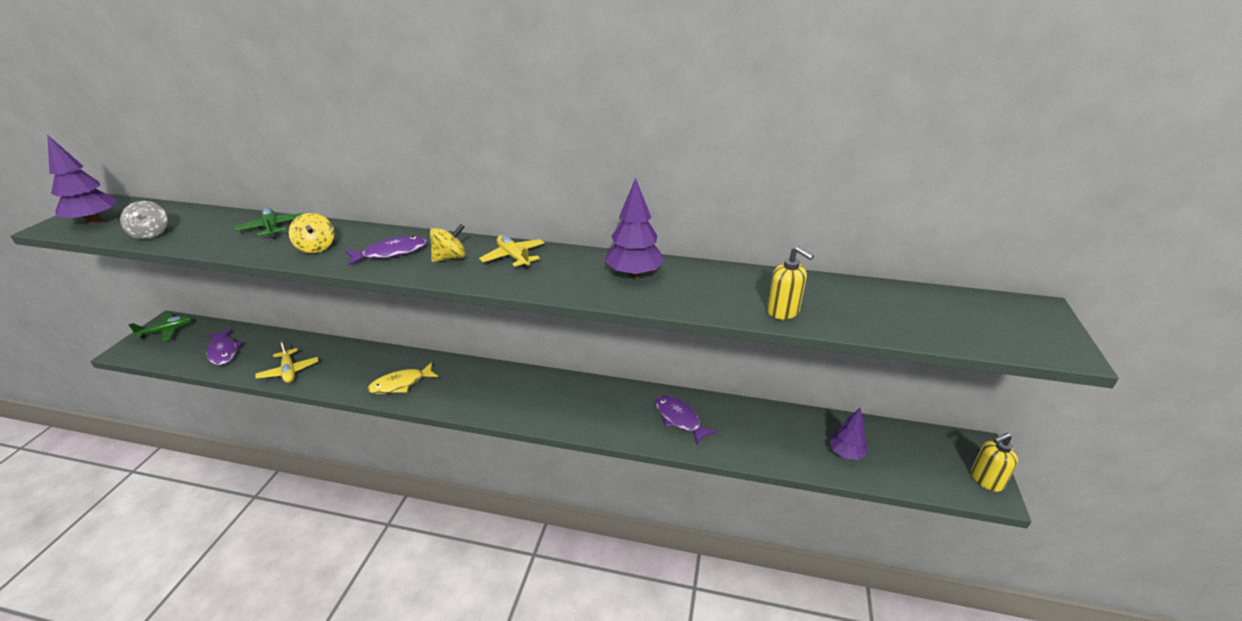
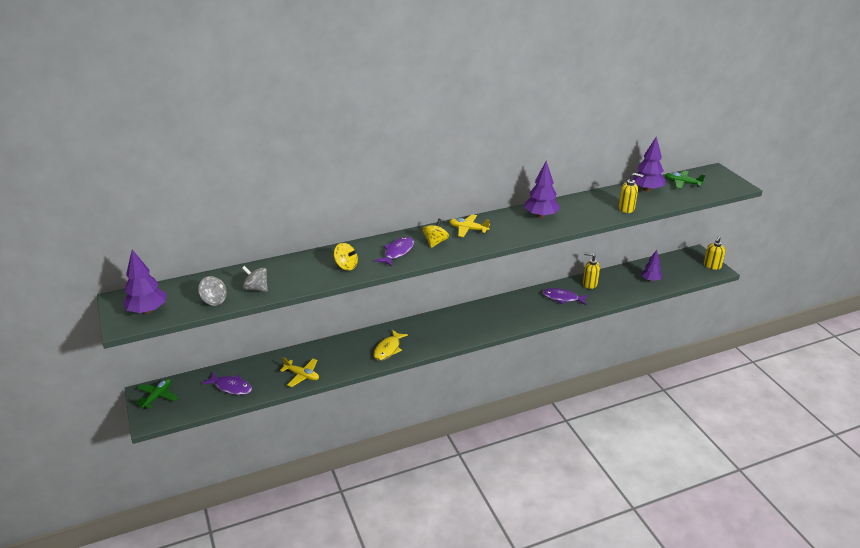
camera: 35 degrees left, 0 degrees up
green plane [234,208,303,239] -> green plane moved to [665,171,705,189]
none -> grey spinning top [242,266,268,292]
none -> yellow soap dispenser [583,252,600,289]
none -> purple tree [633,137,666,192]

